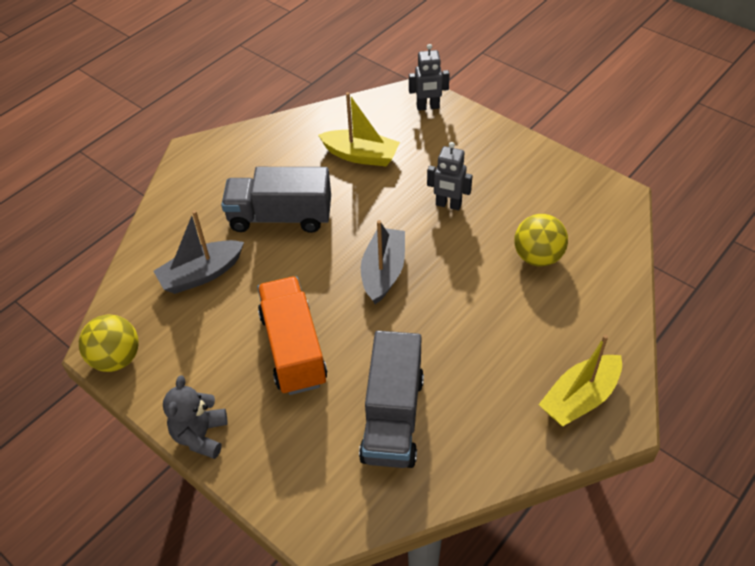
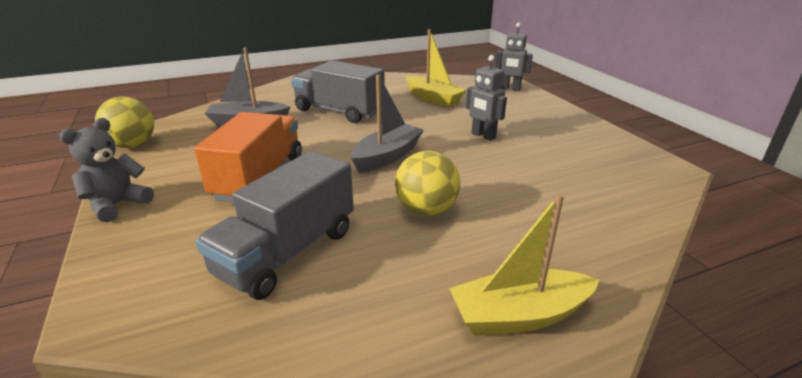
camera: 25 degrees right, 20 degrees down
yellow ball [514,214,568,266] -> yellow ball moved to [395,151,460,216]

